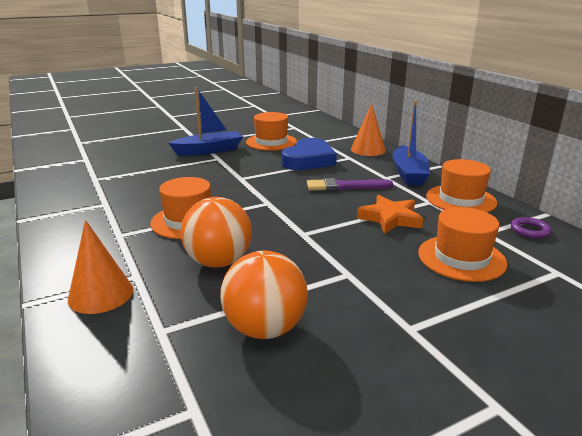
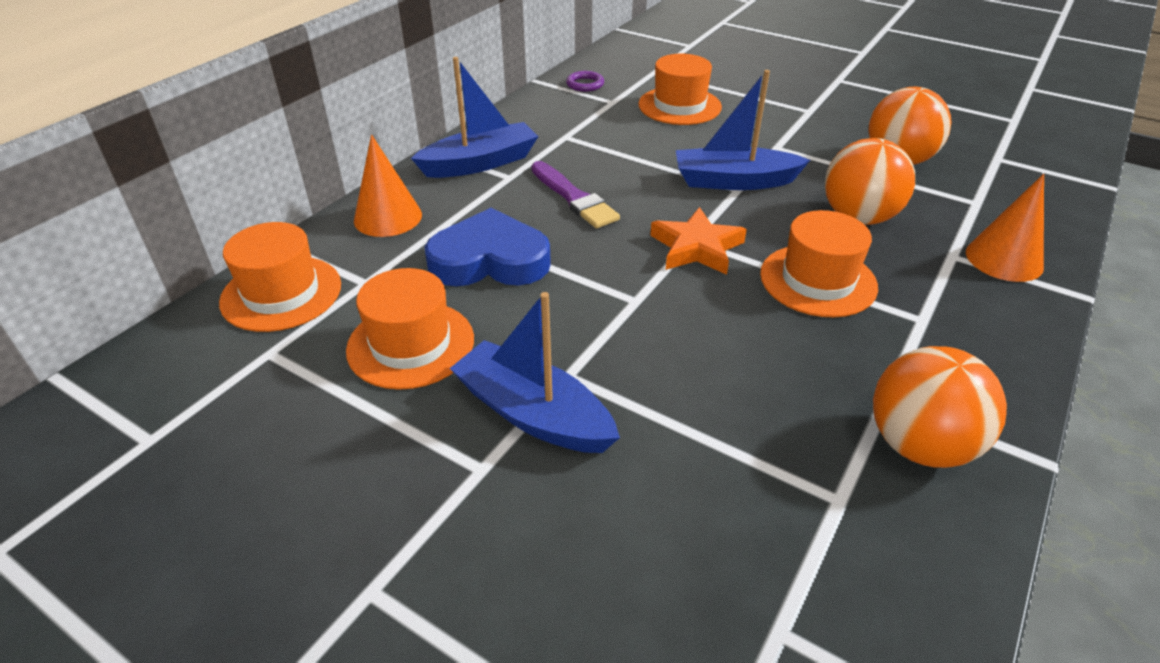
camera: 120 degrees left, 15 degrees up
orange star [357,195,423,234] -> orange star moved to [650,207,747,275]
orange hat [426,159,497,213] -> orange hat moved to [219,222,341,332]
none -> blue boat [676,70,810,190]
none -> orange ball [873,346,1007,468]

